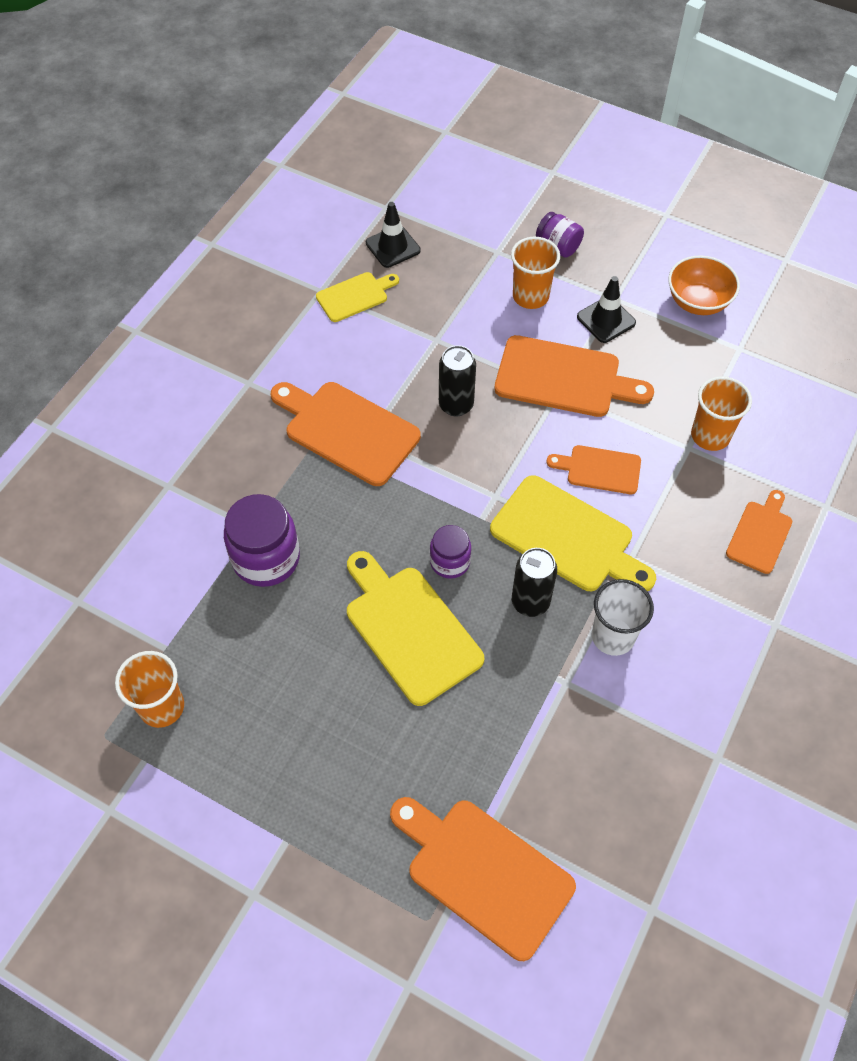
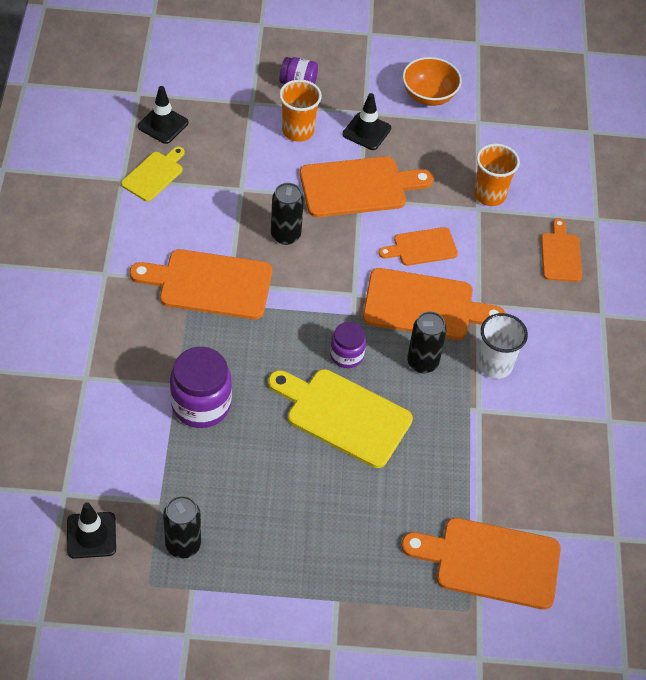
camera: 30 degrees left, 5 degrees down
orange cup [115,651,184,728] -> black can [163,496,201,559]
yellow cutting board [490,475,656,591] -> orange cutting board [363,268,506,340]
none -> black traffic cone [67,502,116,559]

